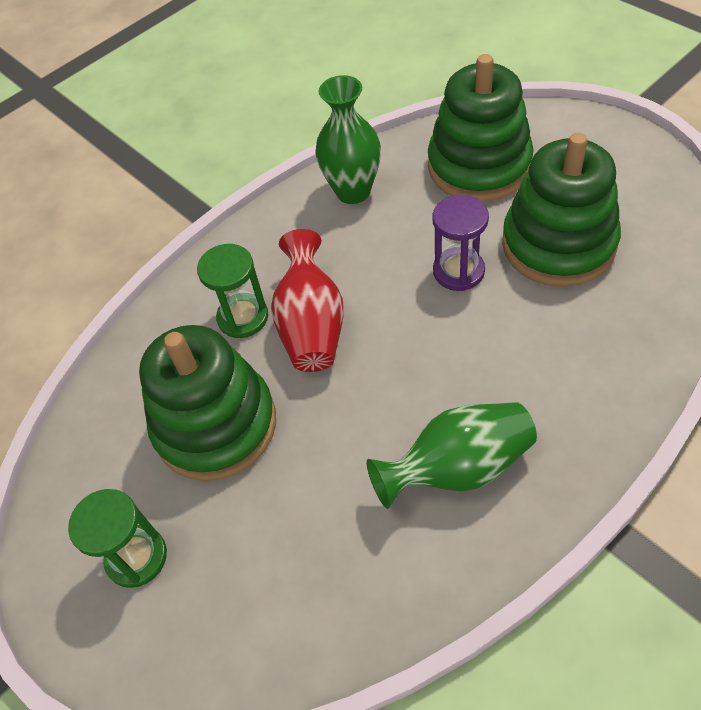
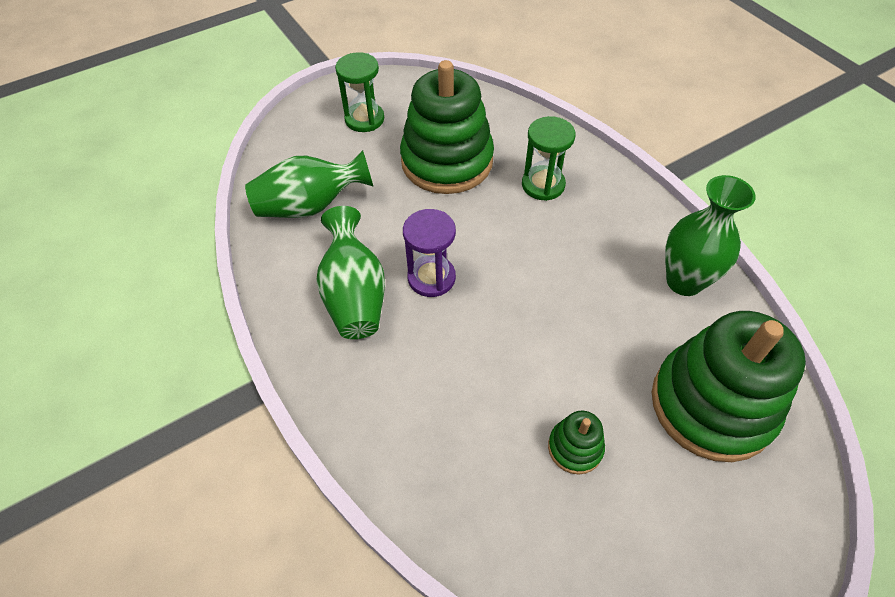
camera: 95 degrees right, 0 degrees up
red vase [271,229,344,372] -> none
purple hourglass [432,195,489,291] -> purple hourglass moved to [403,209,456,297]
green stacking toy [502,133,621,287] -> green stacking toy [548,411,605,474], size x0.44
none -> green vase [245,150,374,218]

